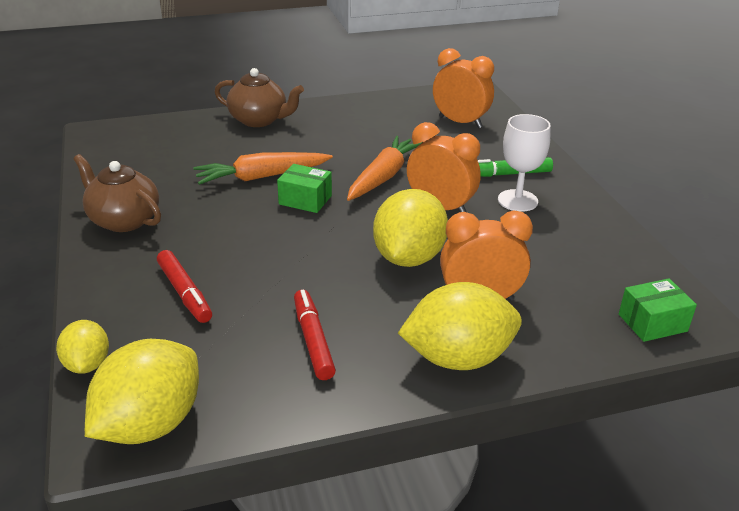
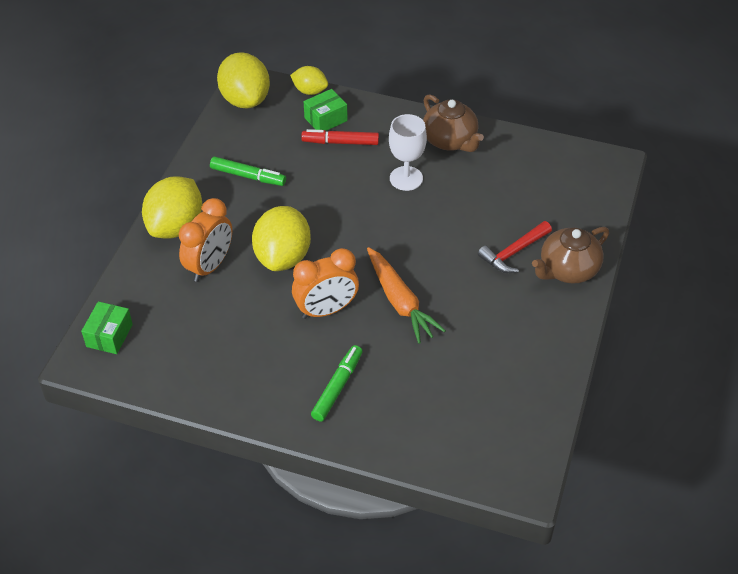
camera: 125 degrees right, 15 degrees up
brown teapot [73,154,161,232] -> brown teapot turned 75 degrees clockwise [423,94,484,152]
orange carrot [193,152,333,185] -> none
green box [277,164,332,213] -> green box moved to [304,89,348,131]
red marker [294,290,336,380] -> green marker [210,156,286,186]
yellow lemon [373,189,448,267] -> yellow lemon turned 45 degrees clockwise [252,206,311,271]
orange clock [433,48,494,128] -> none
white goblet [498,114,551,212] -> white goblet moved to [389,114,427,191]
none -> red hammer [478,221,552,273]

